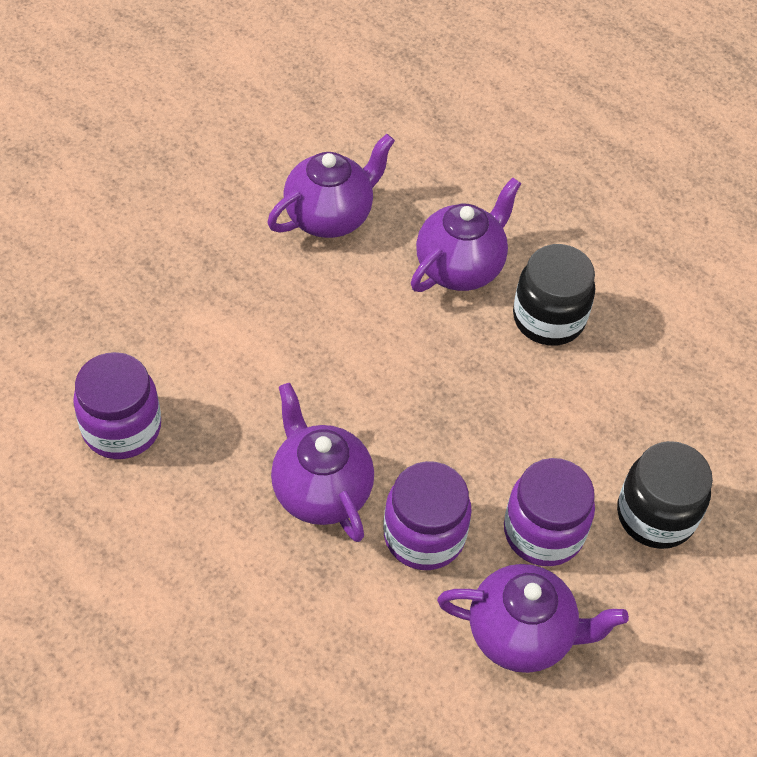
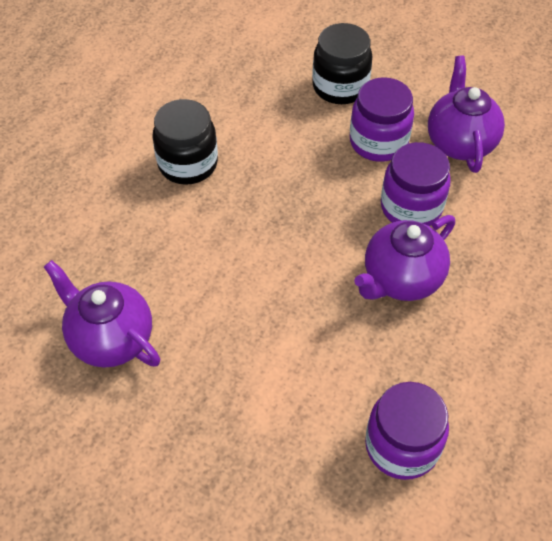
camera: 100 degrees left, 0 degrees up
purple teapot [411,177,521,292] -> none

